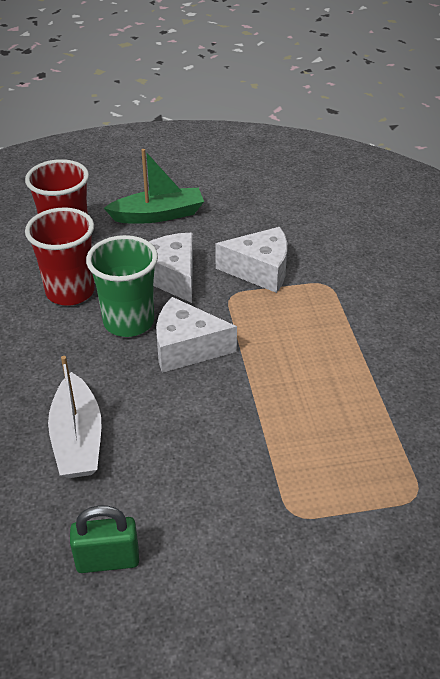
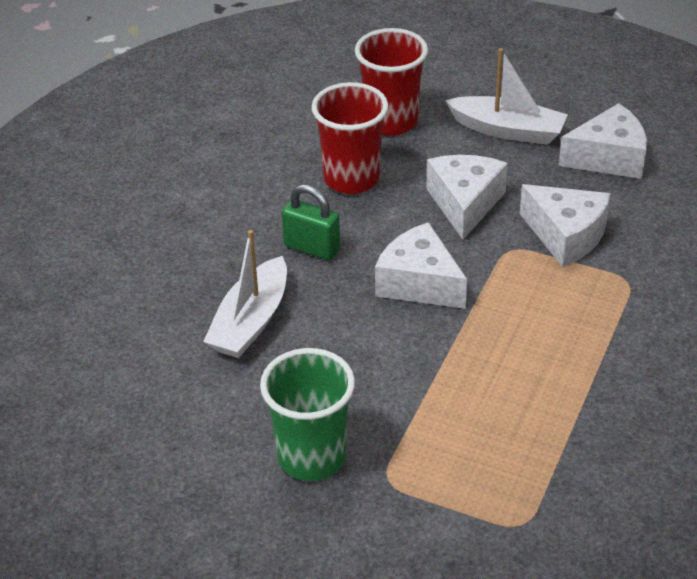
camera: 35 degrees right, 0 degrees up
green padlock [70,505,139,573] -> green padlock moved to [282,184,340,260]
green cup [86,235,158,337] -> green cup moved to [260,348,355,481]
green boat [104,149,204,224] -> white boat [445,48,568,145]
none -> white cheese [559,103,647,179]

